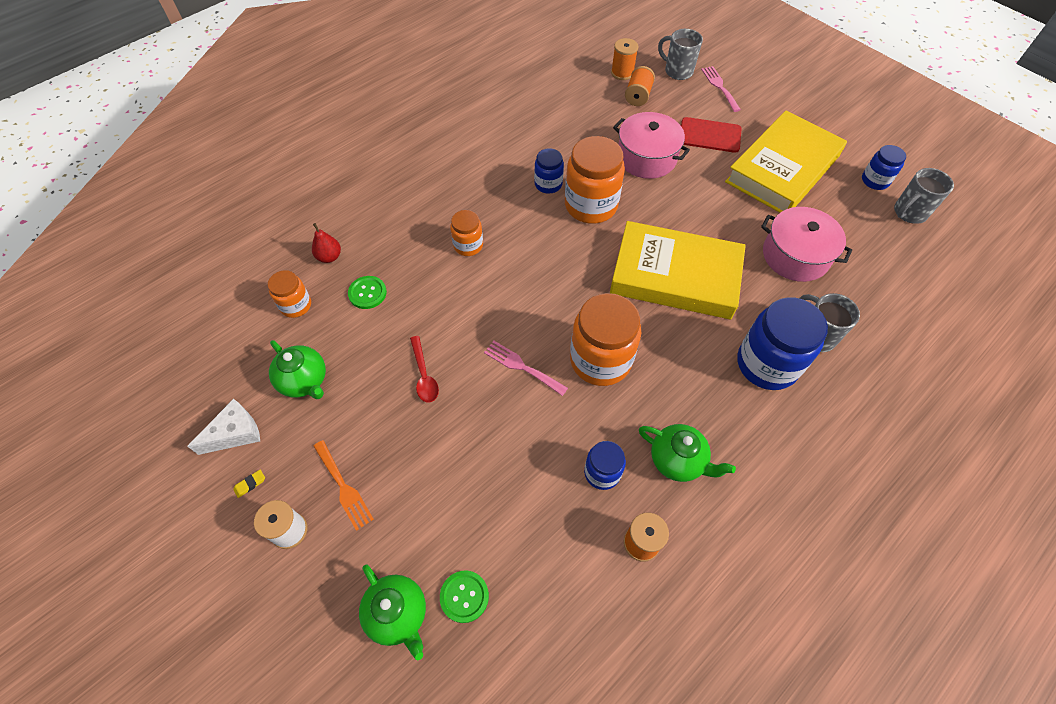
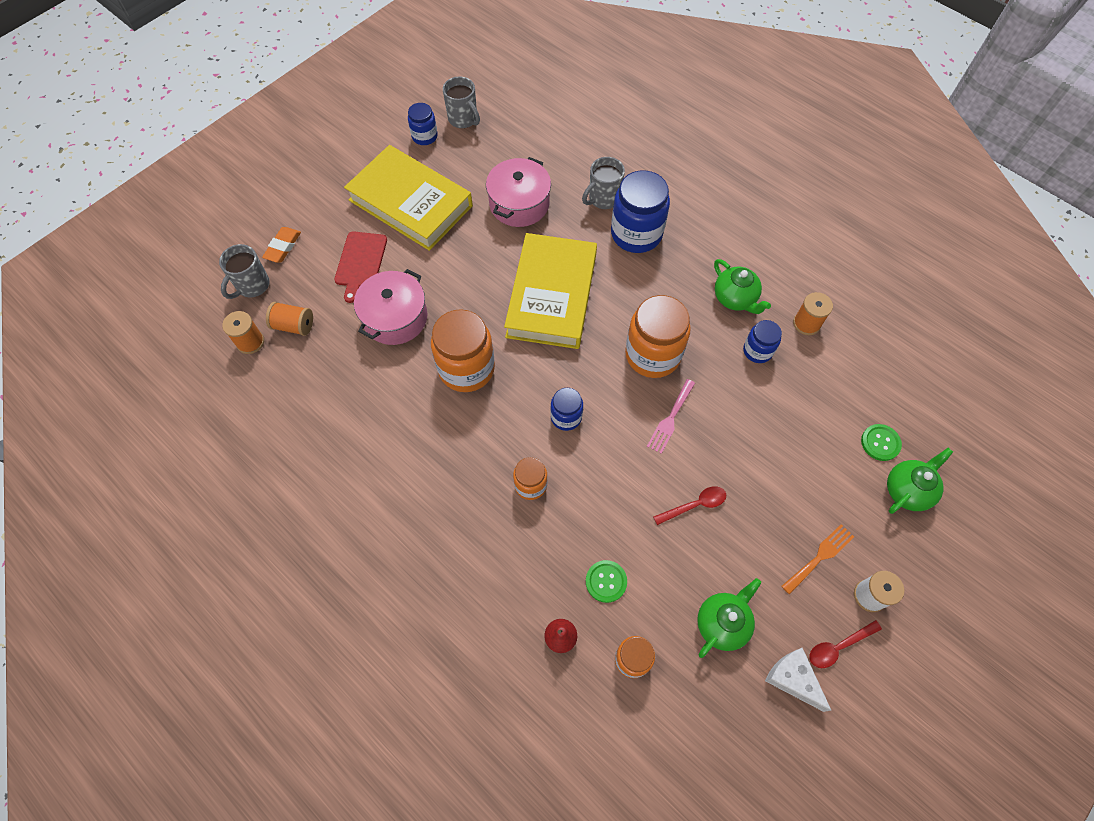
camera: 95 degrees left, 5 degrees up
yellow eraser [233,470,265,498] -> red spoon [809,620,882,668]
blue jar [534,148,564,194] -> blue jar moved to [550,388,583,431]
green teapot [639,424,736,482] -> green teapot turned 120 degrees clockwise [714,259,771,314]
pink fork [701,66,741,112] -> orange eraser [262,227,301,263]

